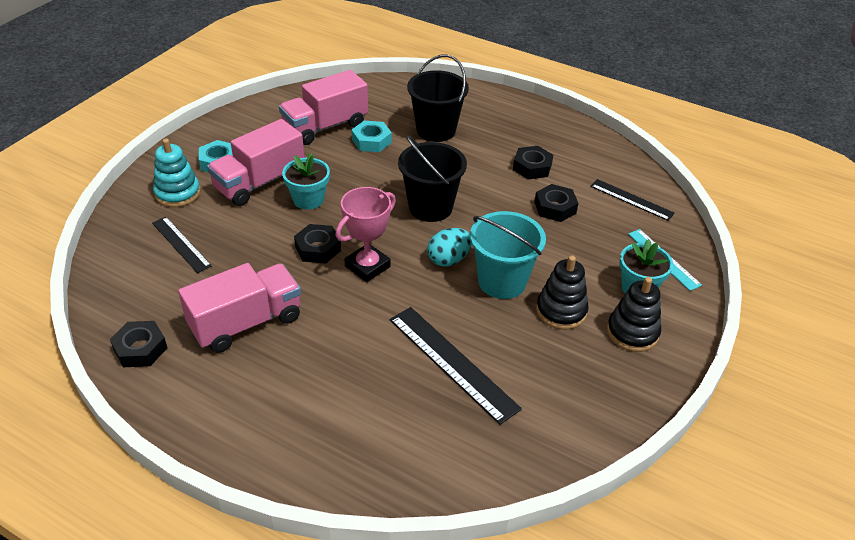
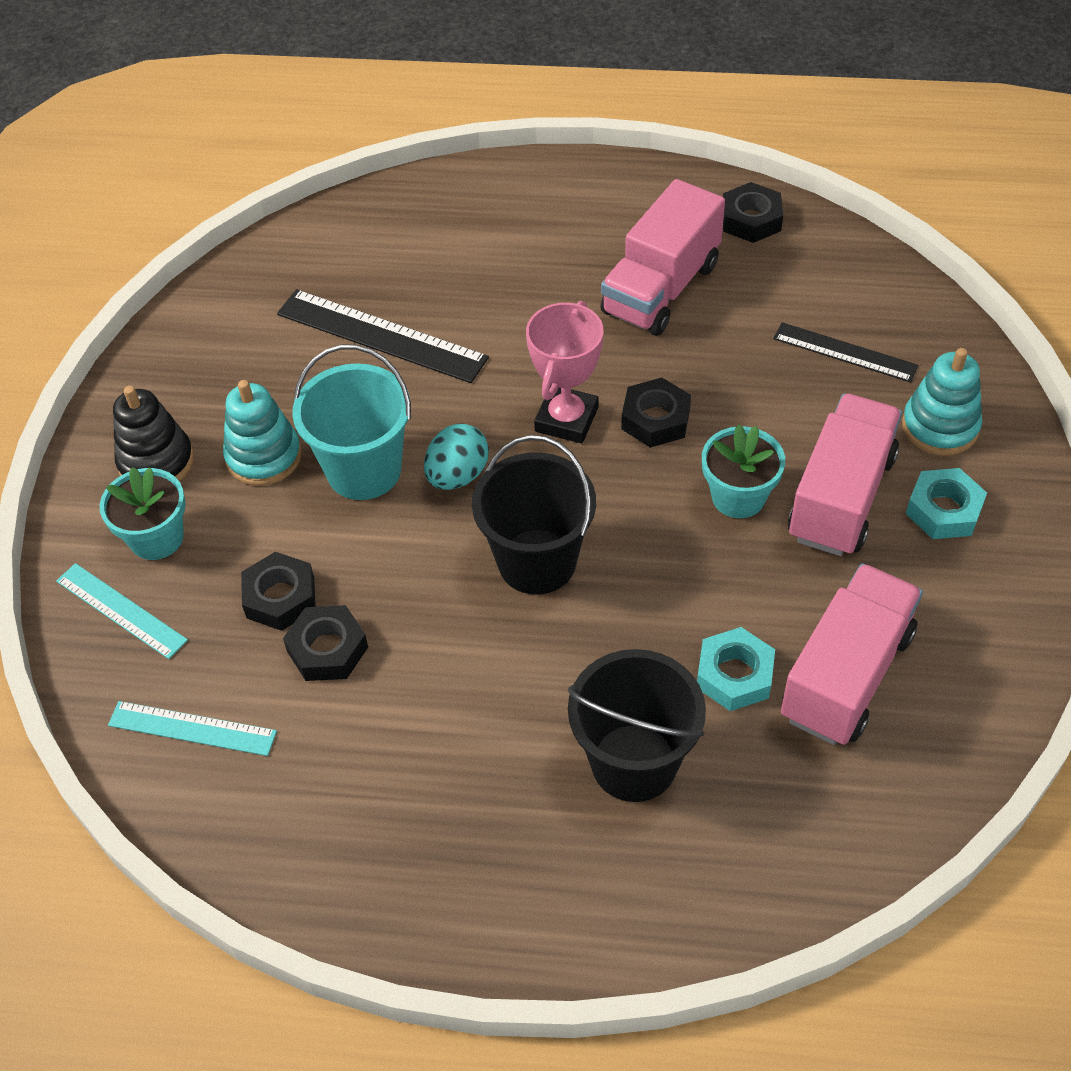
camera: 160 degrees right, 10 degrees up
black nut [513,146,553,179] -> black nut moved to [241,552,316,631]
black stacking toy [536,255,589,329] -> turquoise stacking toy [223,380,302,486]
black ruler [590,179,675,221] -> turquoise ruler [108,701,277,756]

